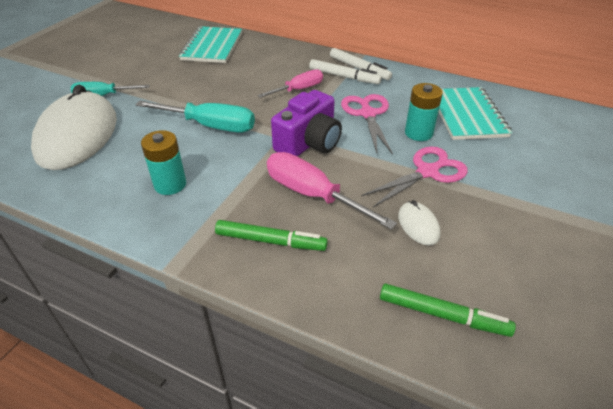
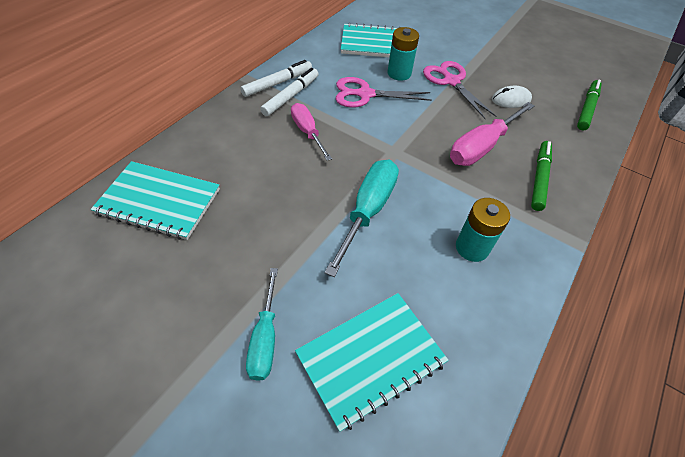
camera: 85 degrees left, 10 degrees up
white mouse [31,85,117,170] -> turquoise notebook [295,293,449,432]
purple camera [271,90,342,157] -> none

